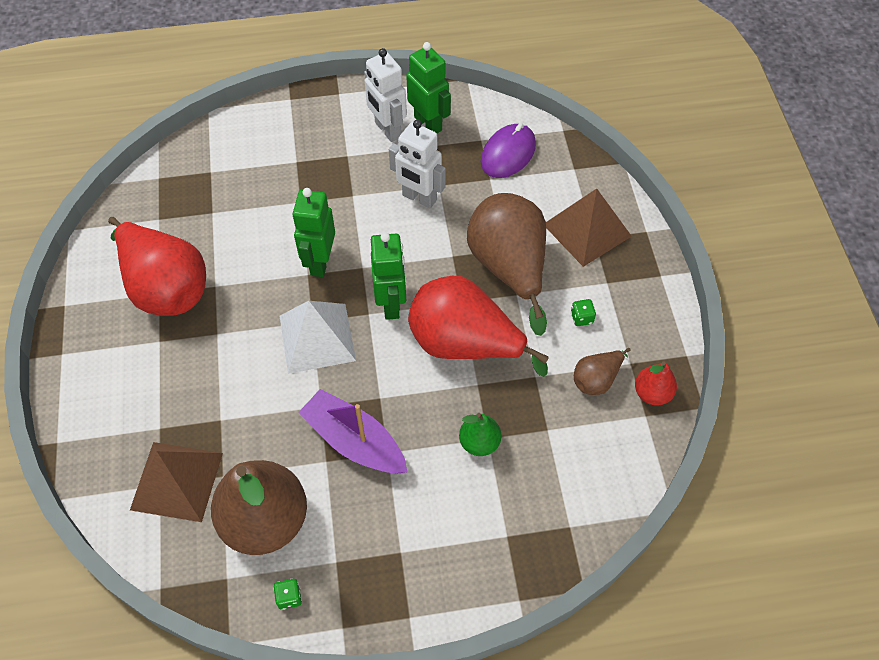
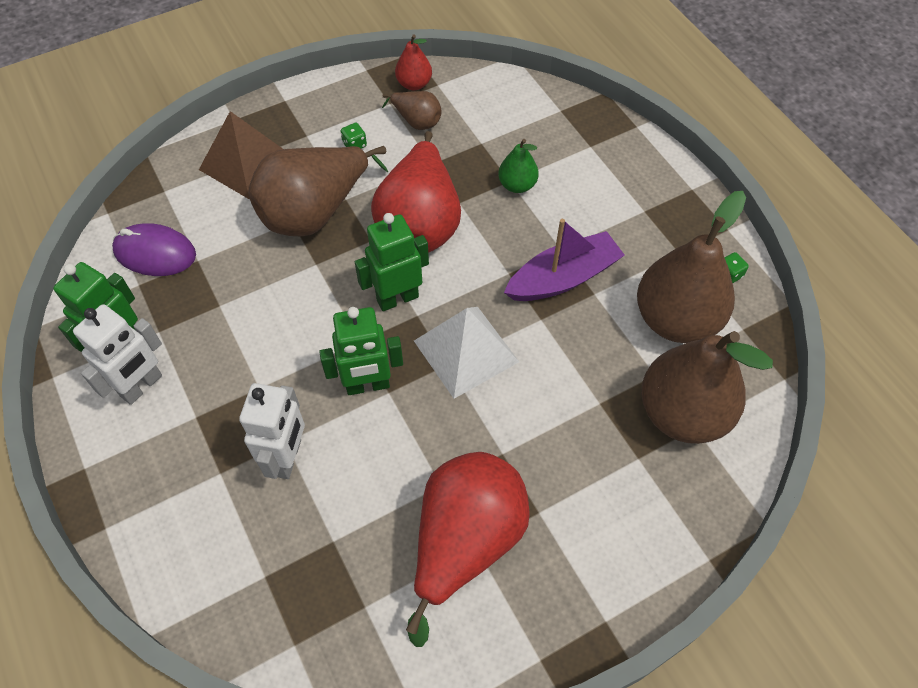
camera: 110 degrees left, 0 degrees up
brown pyramid [130,442,223,522] -> brown pear [641,331,773,444]
purple boat [298,389,407,473] -> purple boat turned 135 degrees counterclockwise [504,219,625,301]
white robot [389,120,446,208] -> white robot moved to [239,383,305,479]

